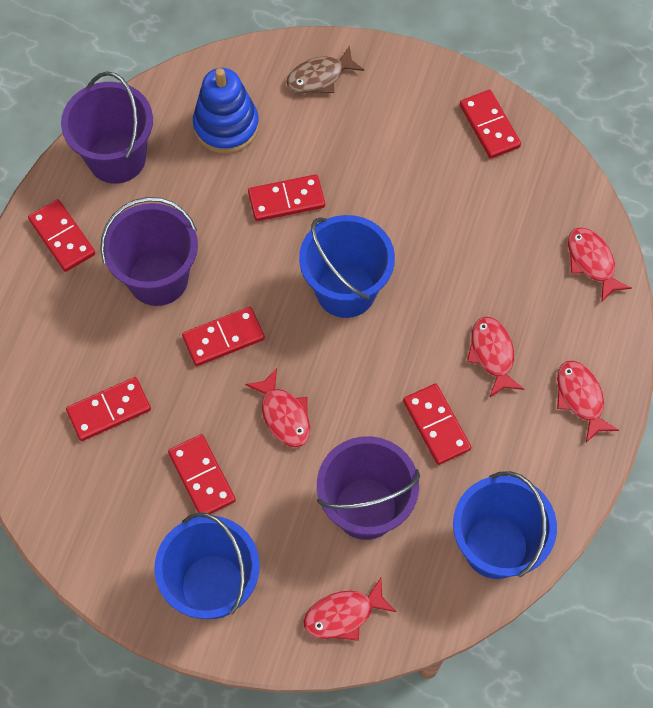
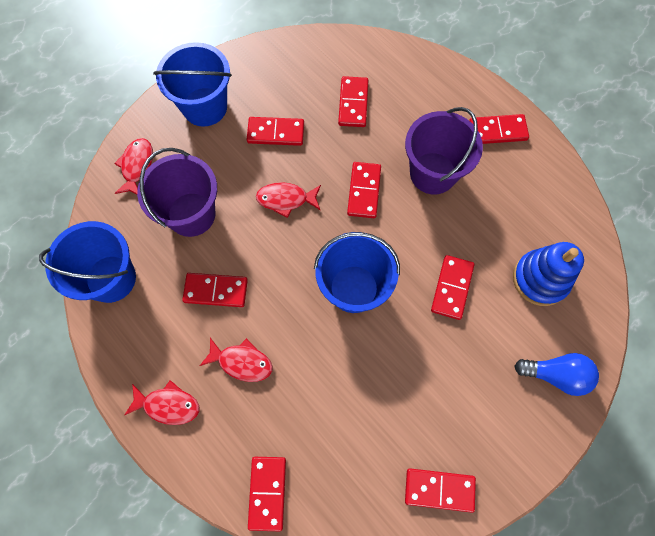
camera: 120 degrees right, 5 degrees up
purple bucket [61,71,153,184] -> none
brown fish [286,45,364,93] -> blue light bulb [514,353,599,396]
red fish [568,228,632,303] -> red domino [248,457,286,531]

